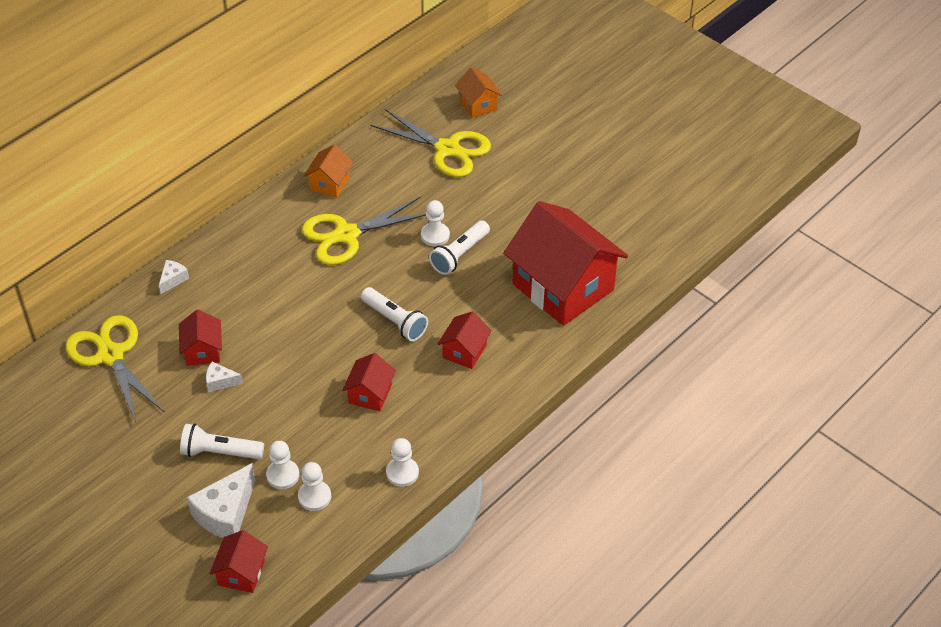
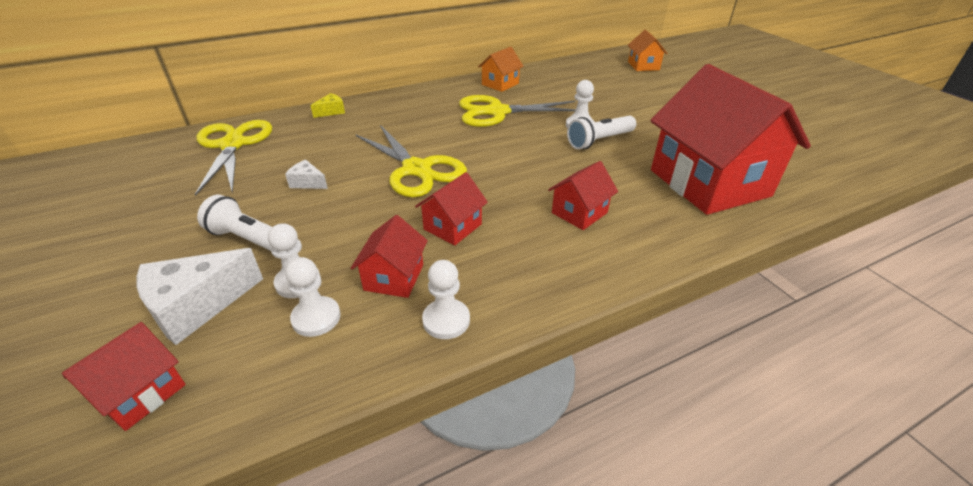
camera: 20 degrees right, 10 degrees down
white cheese [159,260,189,294] -> yellow cheese [310,93,345,118]
red house [179,310,222,366] -> red house moved to [351,215,428,298]
white flashlight [361,287,428,341] -> none
yellow scissors [371,109,491,177] -> yellow scissors moved to [355,125,467,197]

